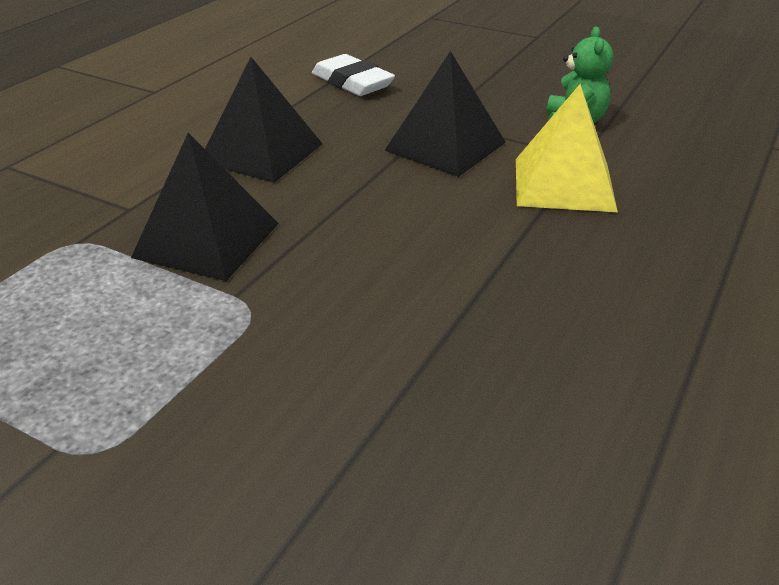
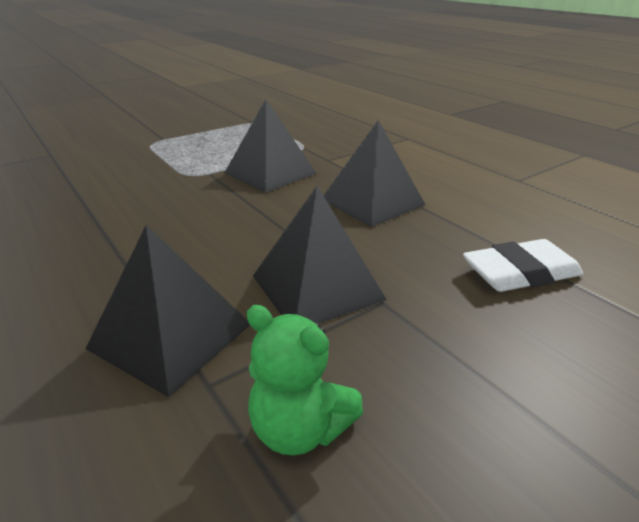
camera: 115 degrees right, 5 degrees down
yellow pyramid [516,84,618,212] -> black pyramid [85,225,250,397]

